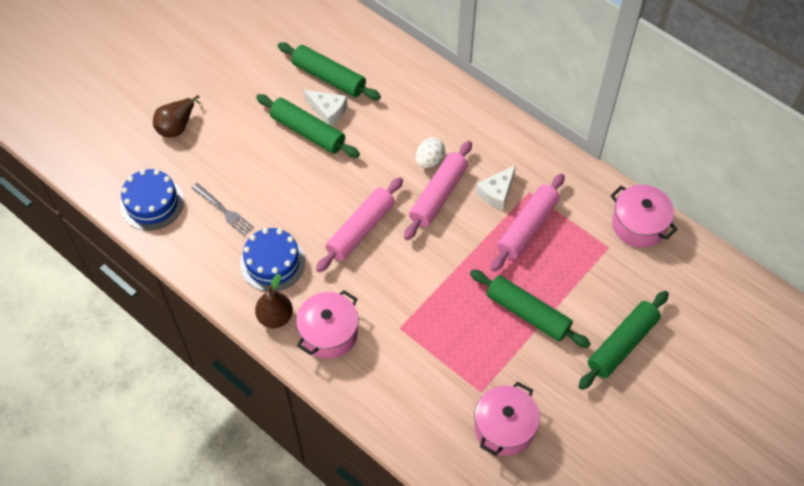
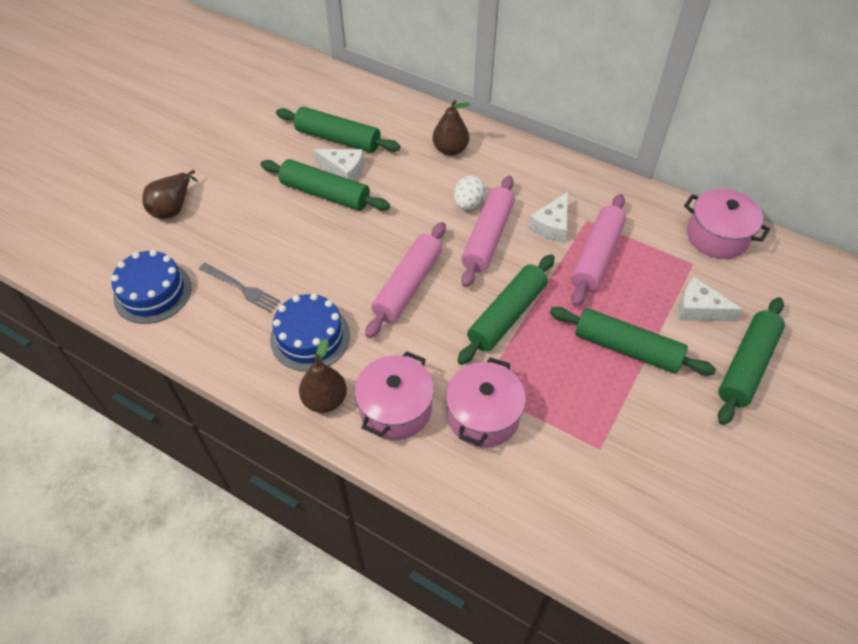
camera: 10 degrees left, 5 degrees down
pink pot [475,382,540,456] -> pink pot moved to [446,357,526,448]
none -> brown pear [432,100,470,156]
none -> green rolling pin [458,254,555,365]
none -> white cheese [678,277,743,322]

